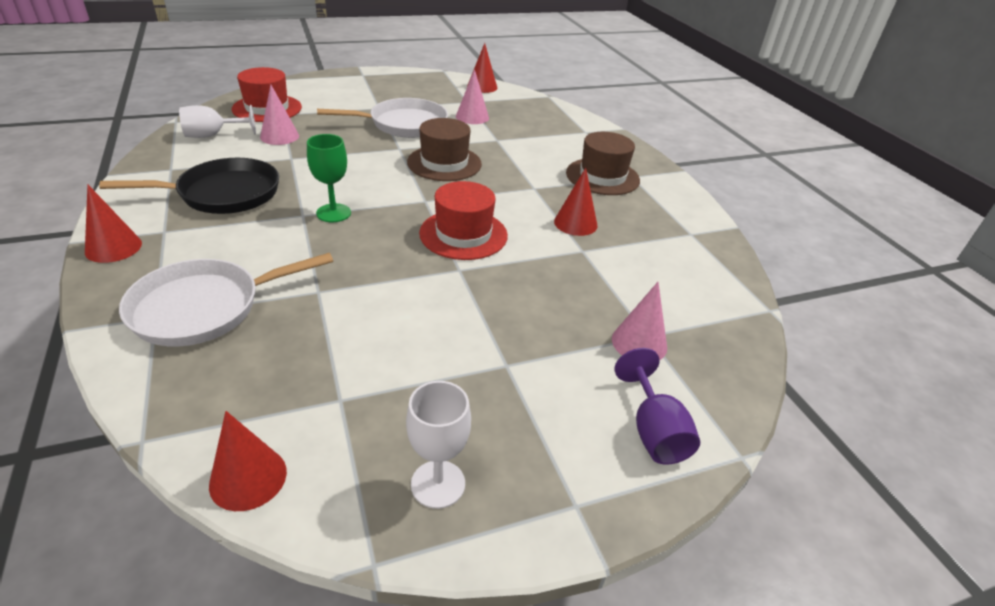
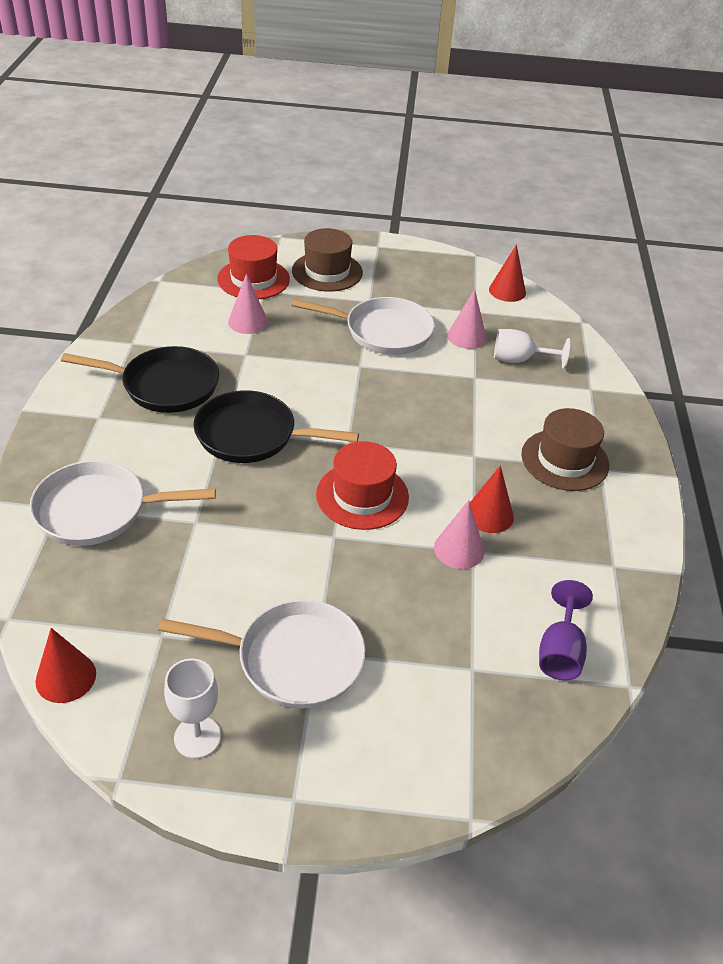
camera: 25 degrees right, 5 degrees up
red cone [85,185,142,263] -> none
white goblet [179,105,256,138] -> white goblet moved to [494,329,570,369]
green goblet [307,134,351,222] -> black pan [193,390,359,463]
brown hat [407,118,482,181] -> brown hat moved to [292,228,363,292]
pink cone [612,282,667,360] -> pink cone moved to [434,500,484,569]
purple goblet [614,348,700,465] -> purple goblet moved to [539,580,593,680]
none -> white pan [158,599,365,708]

